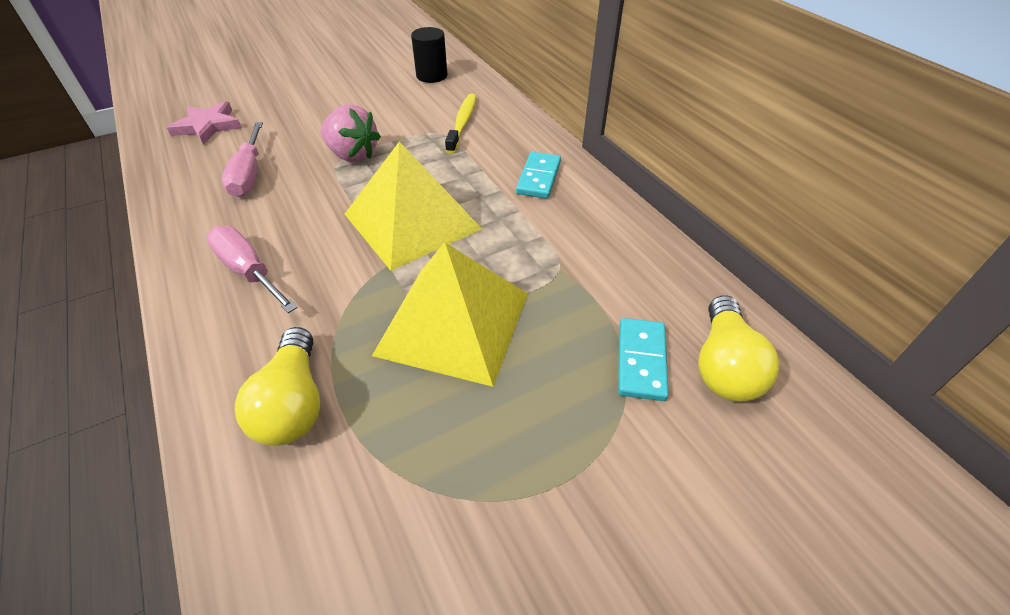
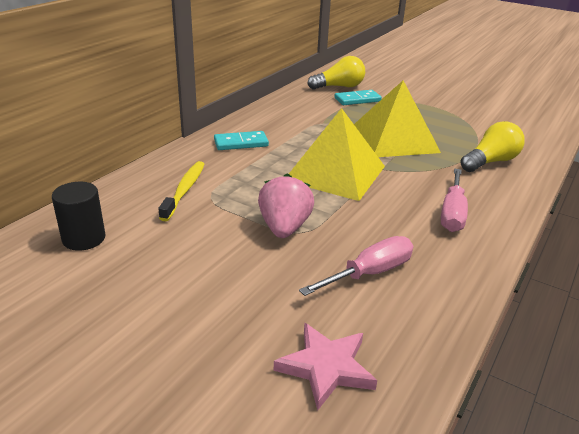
camera: 120 degrees left, 15 degrees down
yellow toothbrush [445,94,477,154] -> yellow toothbrush turned 120 degrees clockwise [158,161,205,221]

